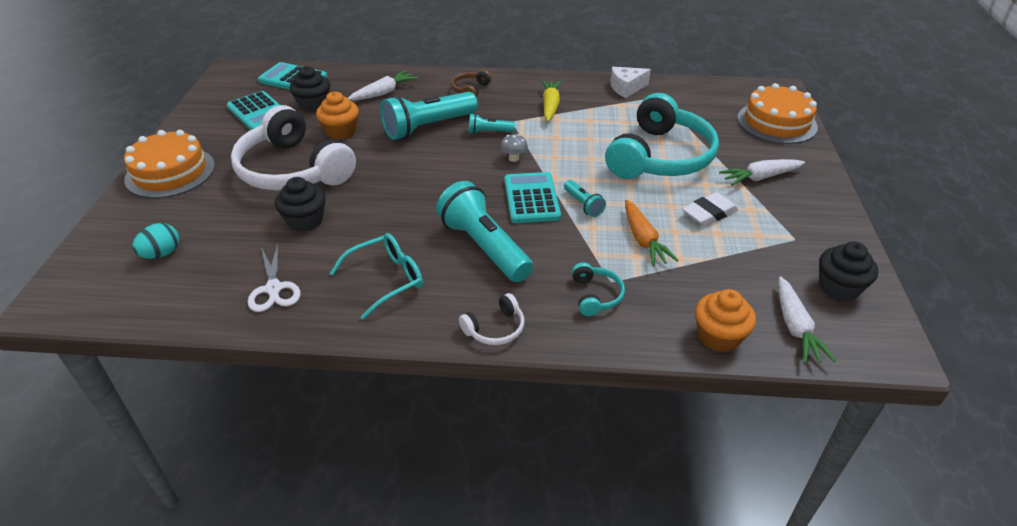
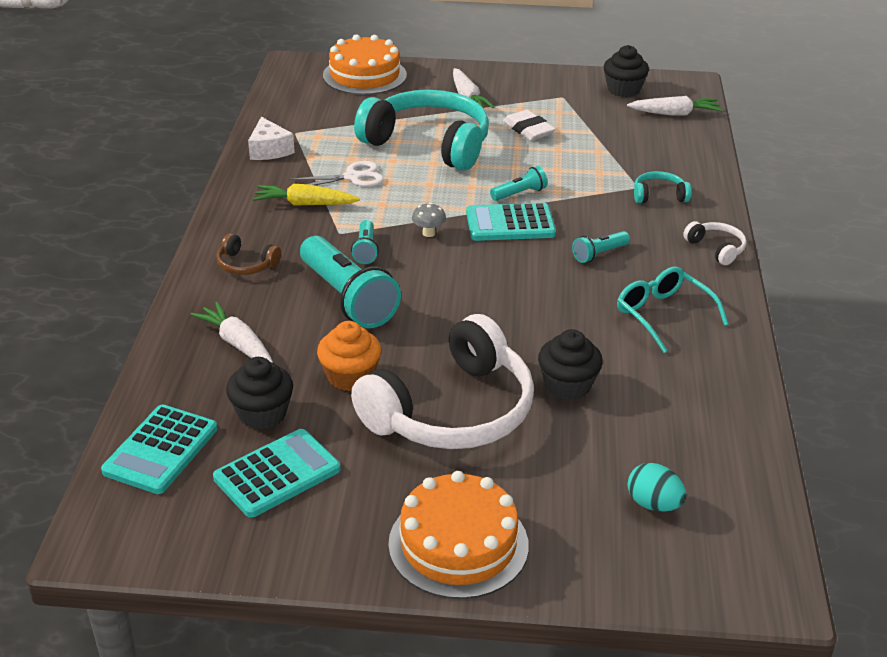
camera: 90 degrees left, 5 degrees down
white scissors [248,244,300,312] -> white scissors moved to [288,161,384,187]
turquoise flashlight [436,181,533,282] -> turquoise flashlight [572,231,630,263], size x0.48
orange carrot [625,200,679,266] -> none
orange cupcake [695,289,756,352] -> none

